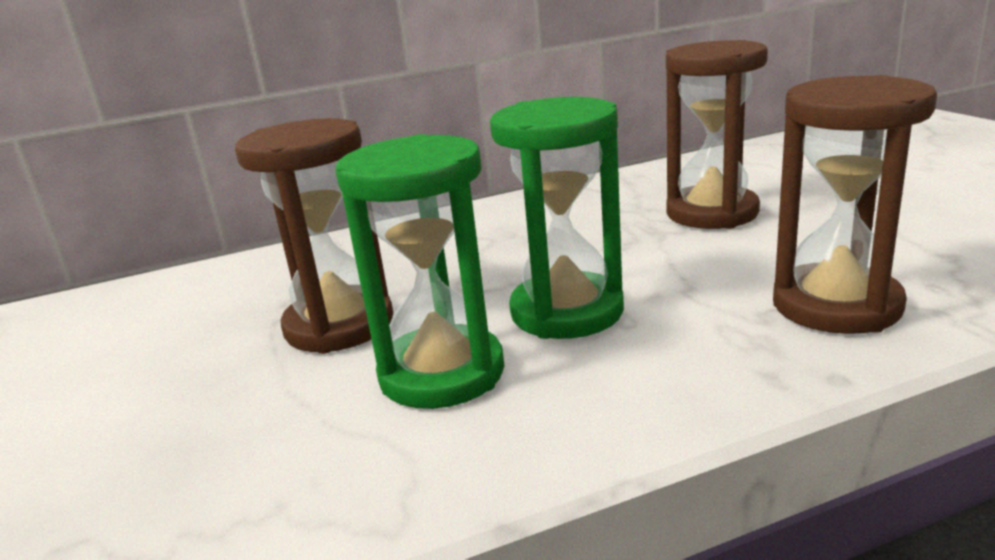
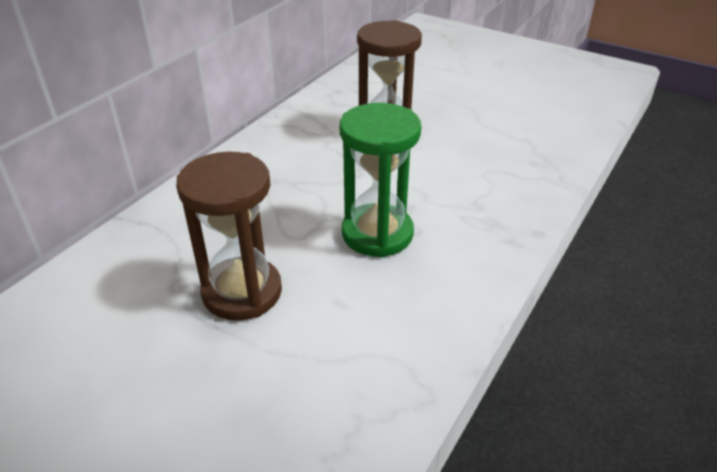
camera: 40 degrees left, 15 degrees up
green hourglass [335,134,504,409] -> none
brown hourglass [773,75,937,334] -> none

